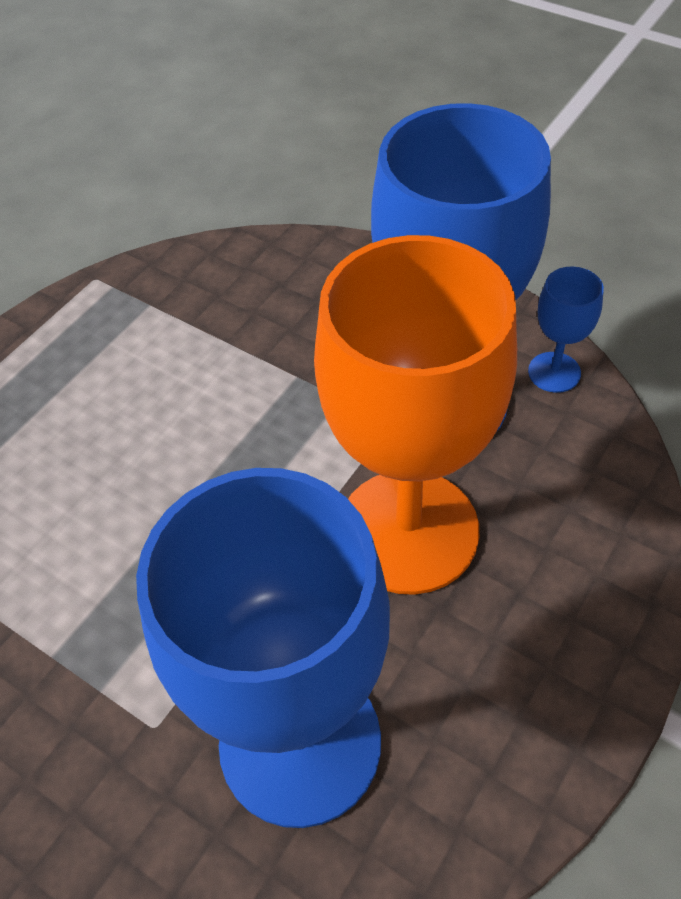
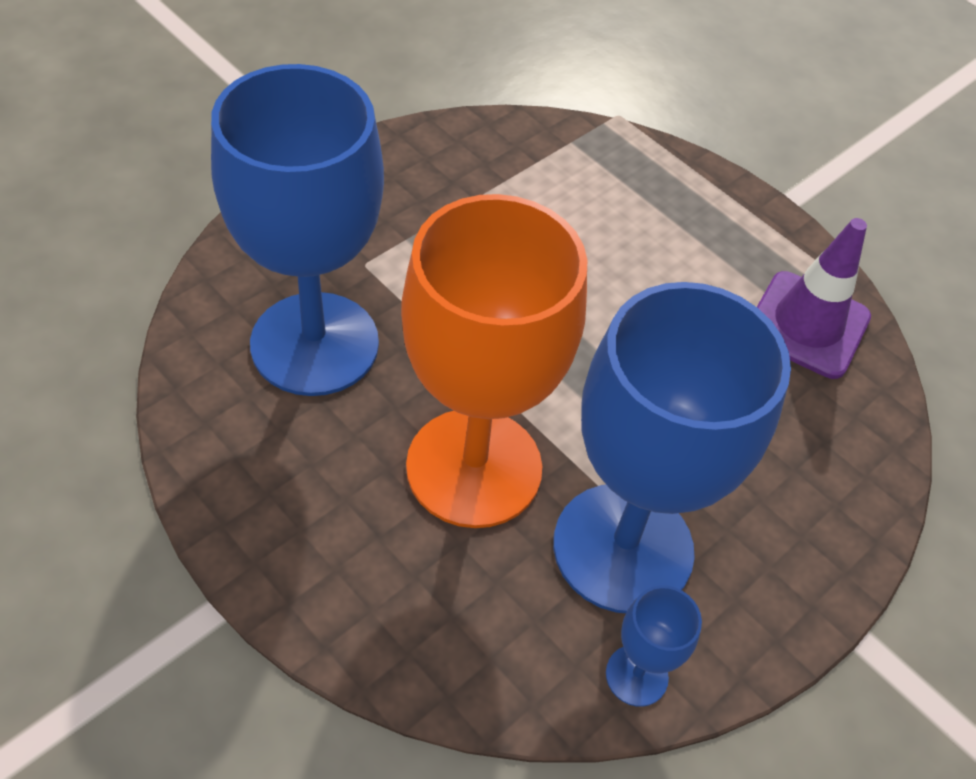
camera: 95 degrees right, 0 degrees up
none -> purple traffic cone [757,218,871,379]

